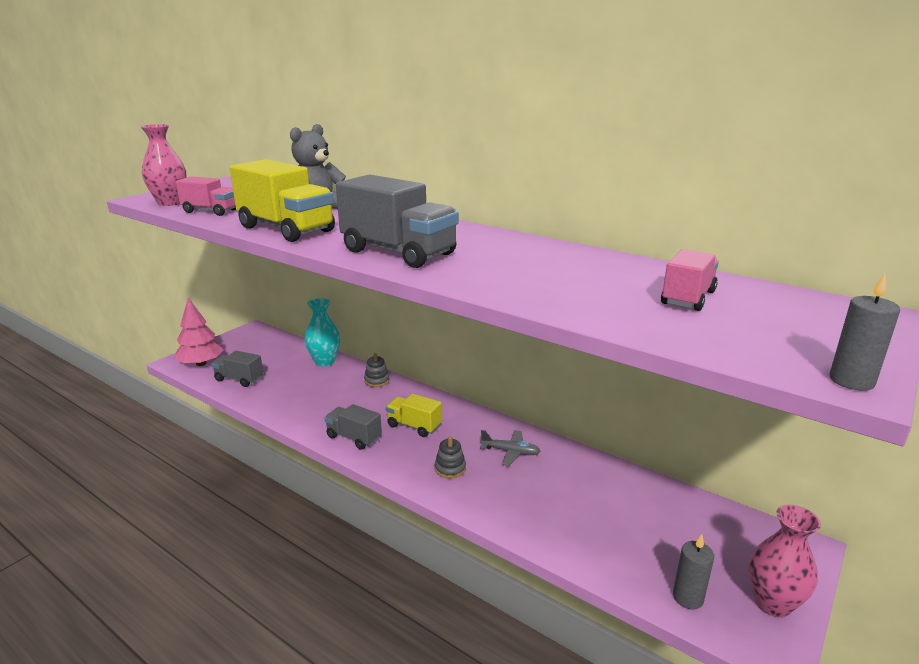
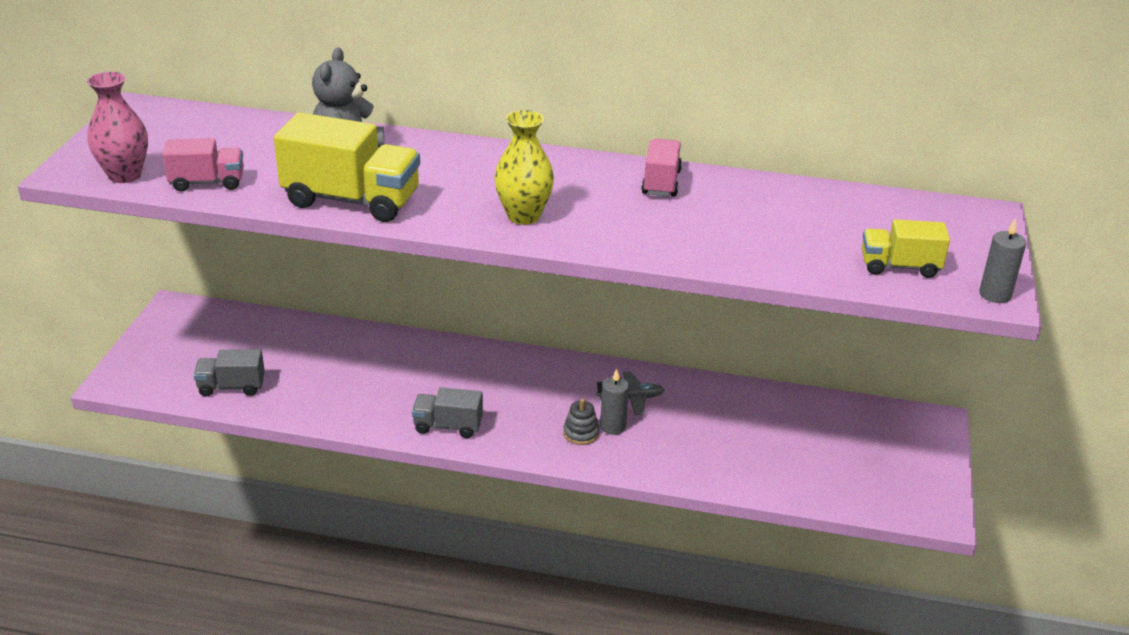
camera: 25 degrees left, 10 degrees up
pink tree [174,298,224,366] -> none
turquoise vase [304,298,341,366] -> none
grey truck [336,174,459,268] -> yellow vase [494,110,554,225]
grey stacking toy [364,353,390,387] -> none
yellow truck [386,394,442,437] -> yellow truck moved to [862,219,950,278]
pink truck [661,249,719,311] -> pink truck moved to [641,139,682,197]
grey candle [673,534,714,609] -> grey candle moved to [600,369,629,435]
pink vase [749,505,821,618] -> none

